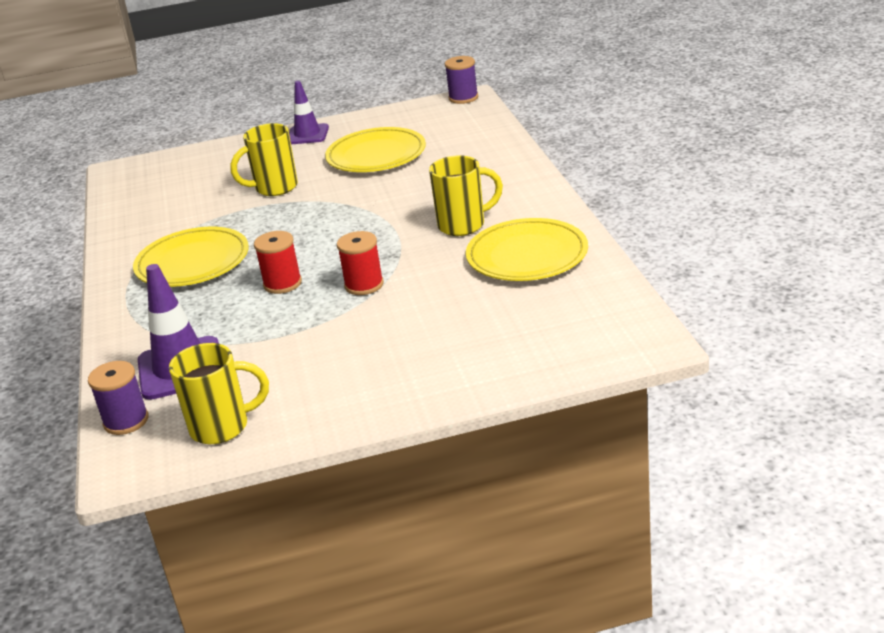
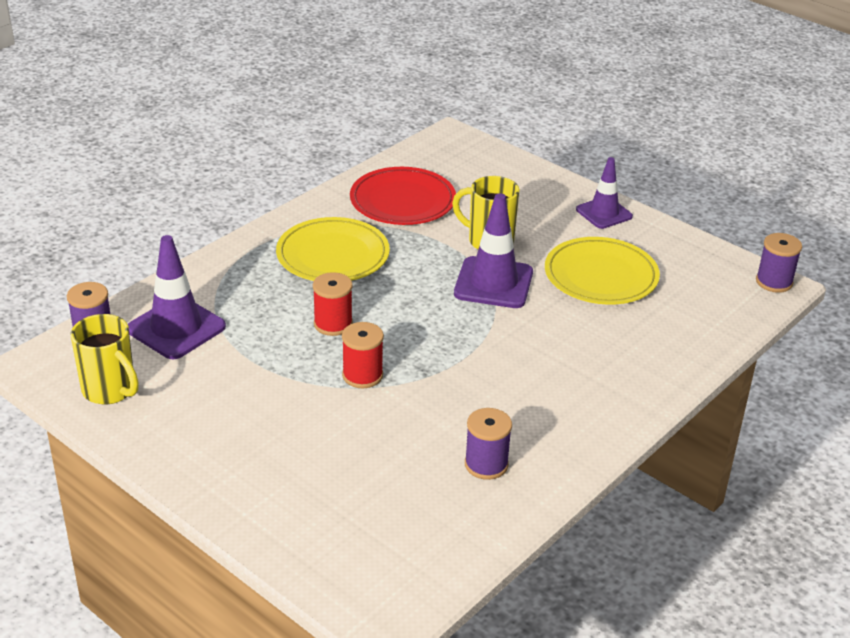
camera: 50 degrees right, 5 degrees up
yellow mug [429,155,503,236] -> none
yellow plate [466,218,588,281] -> purple spool [465,408,512,480]
none -> red plate [350,167,456,225]
none -> purple traffic cone [454,193,533,308]

